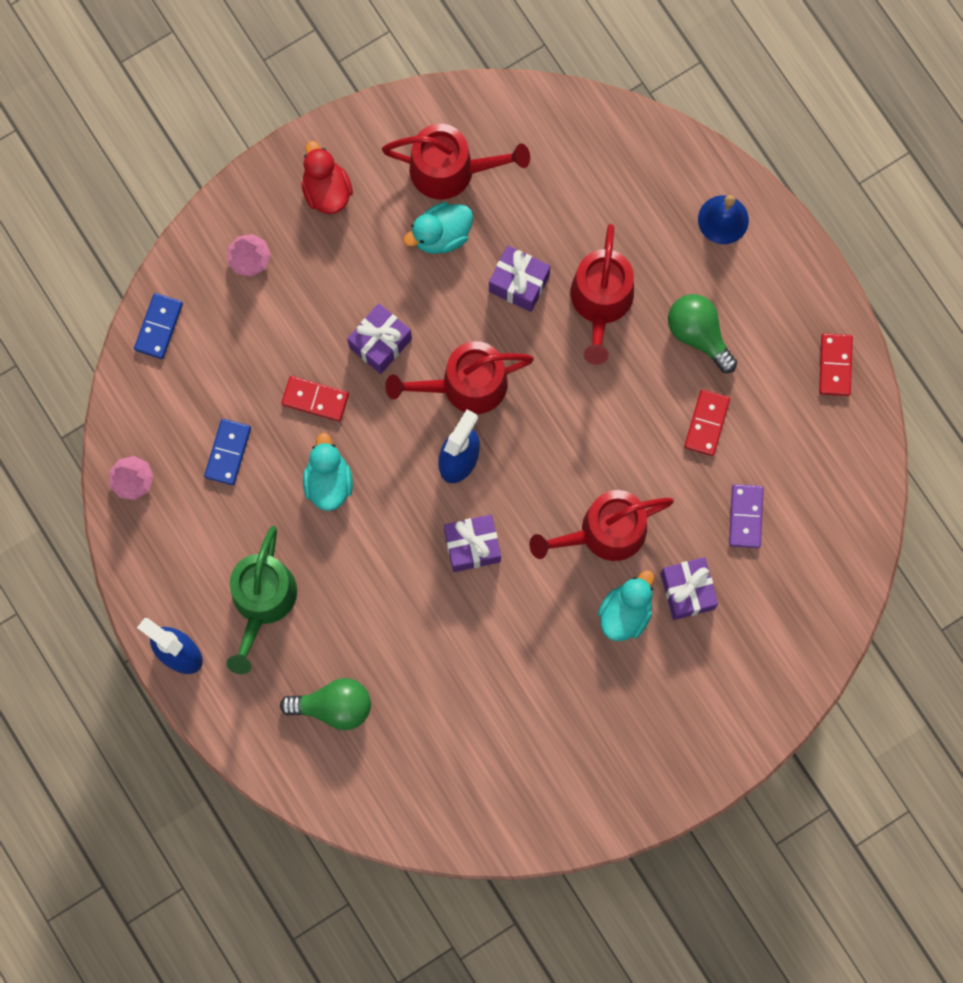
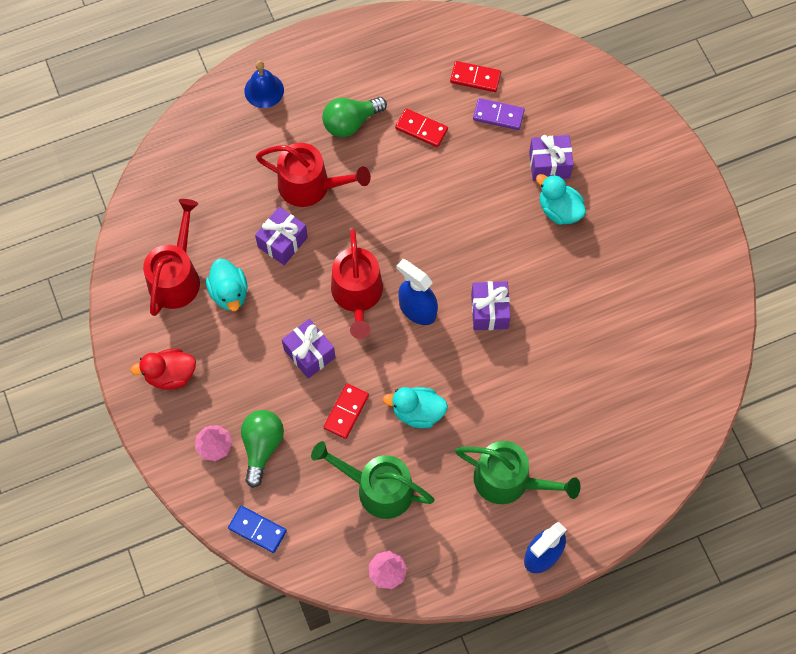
camera: 80 degrees left, 10 degrees down
blue domino [204,419,251,485] -> green watering can [311,441,434,519]
green light bulb [280,678,371,730] -> green light bulb moved to [241,410,284,488]
red watering can [529,490,674,561] -> none
red domino [819,333,853,396] -> red domino moved to [450,61,501,92]

